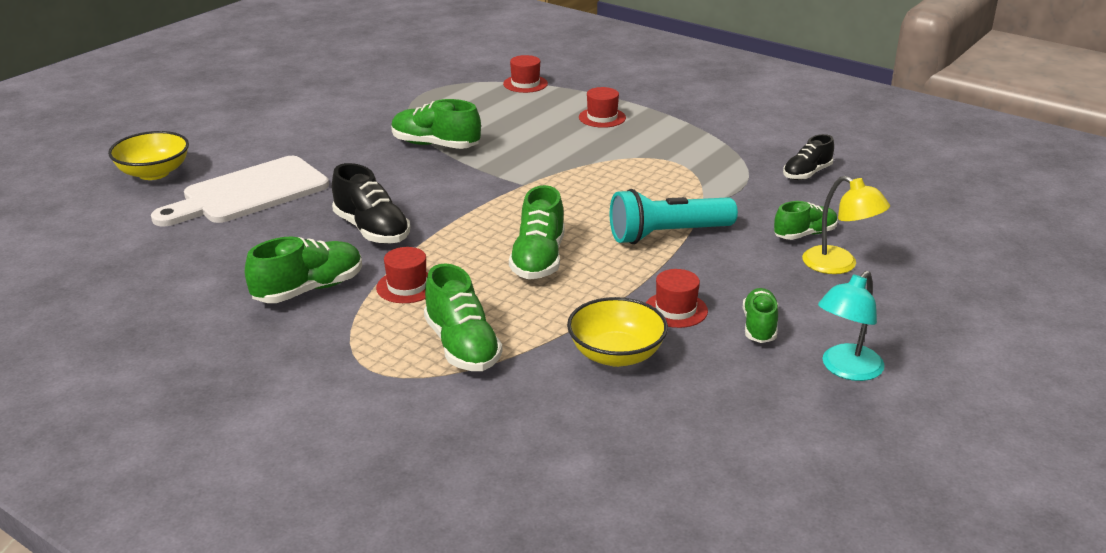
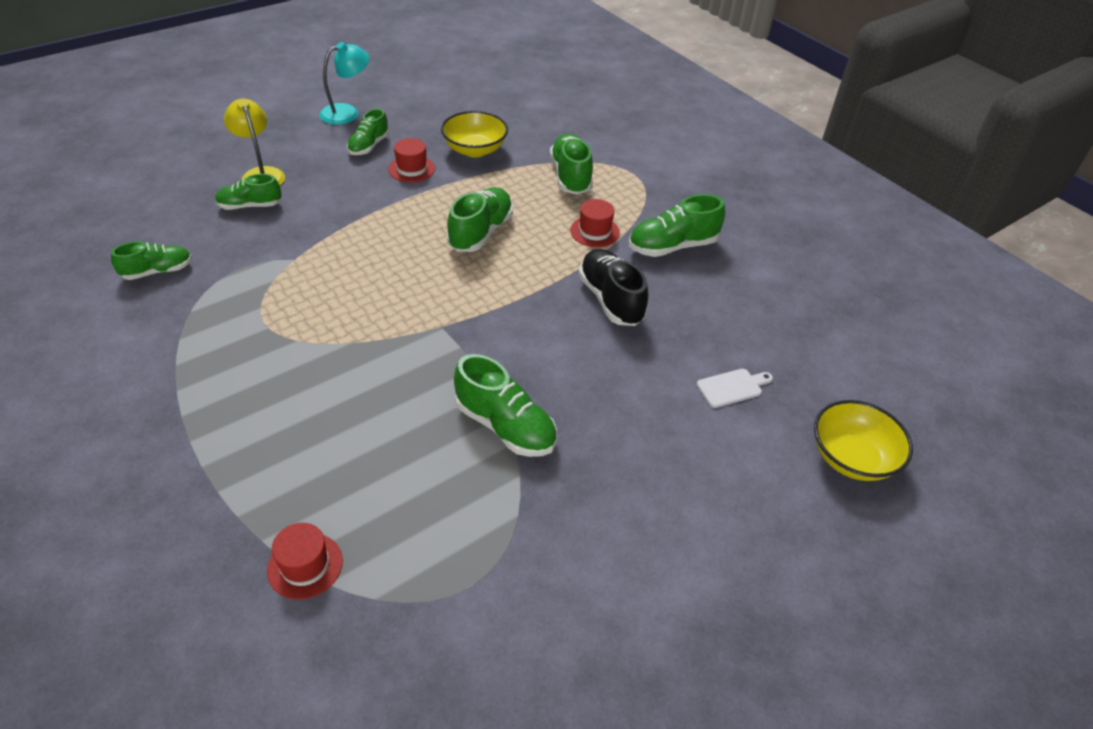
camera: 165 degrees left, 15 degrees up
white cutting board [151,156,329,226] -> white cutting board [697,369,773,408], size x0.41
red hat [579,87,626,128] -> none
turquoise flashlight [610,189,738,244] -> none
black shoe [783,134,834,180] -> green shoe [111,241,192,280]

